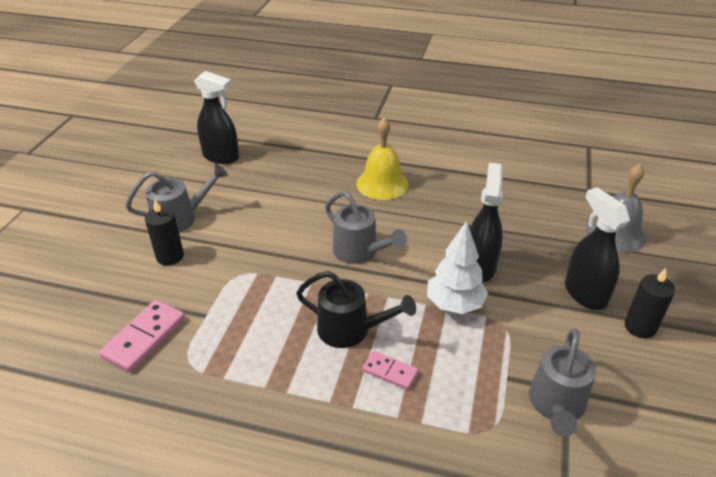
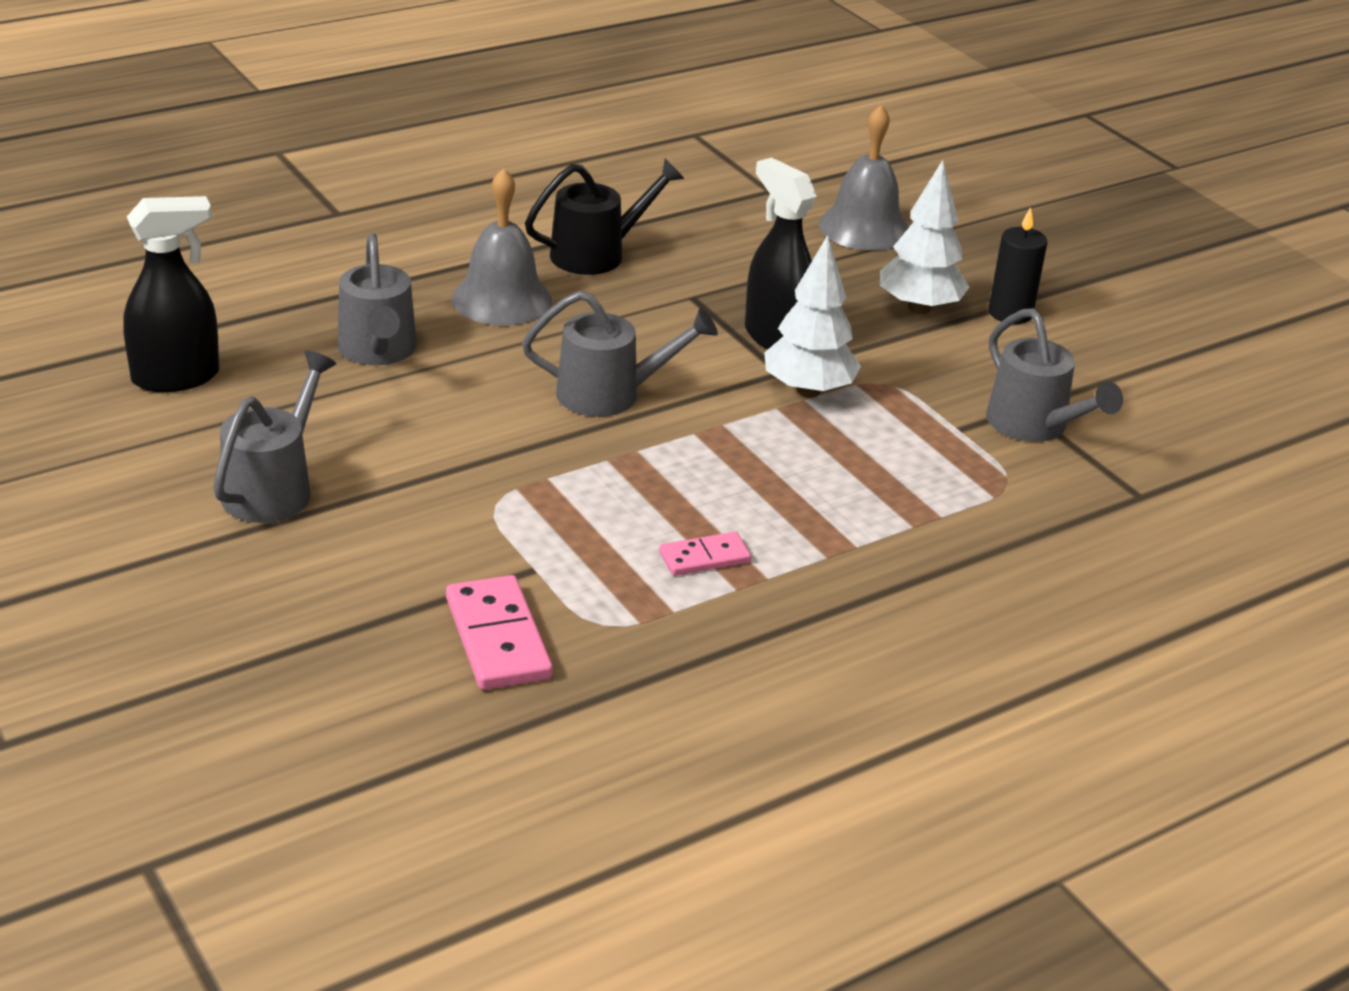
camera: 50 degrees left, 5 degrees down
black candle [145,199,184,266] -> none
black watering can [296,271,416,348] -> black watering can moved to [525,159,684,275]
yellow bell [356,117,409,200] -> grey bell [452,168,552,326]
pink domino [362,351,418,390] -> pink domino moved to [659,532,751,576]
black spray bottle [565,187,630,310] -> white tree [880,160,969,314]
none -> grey watering can [337,233,417,365]

